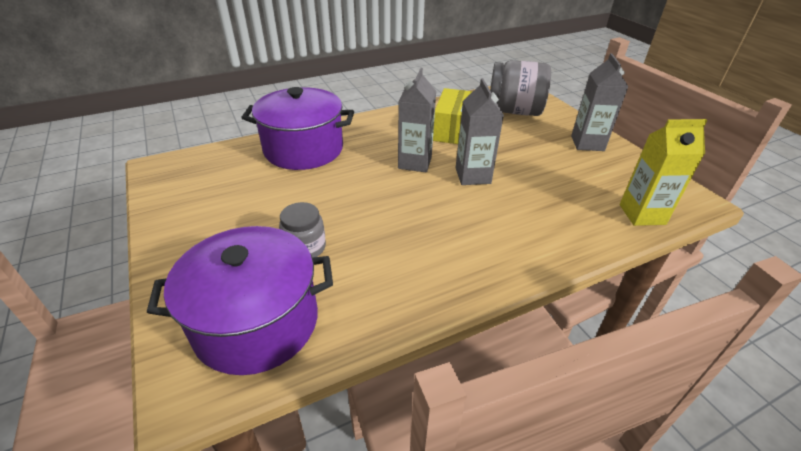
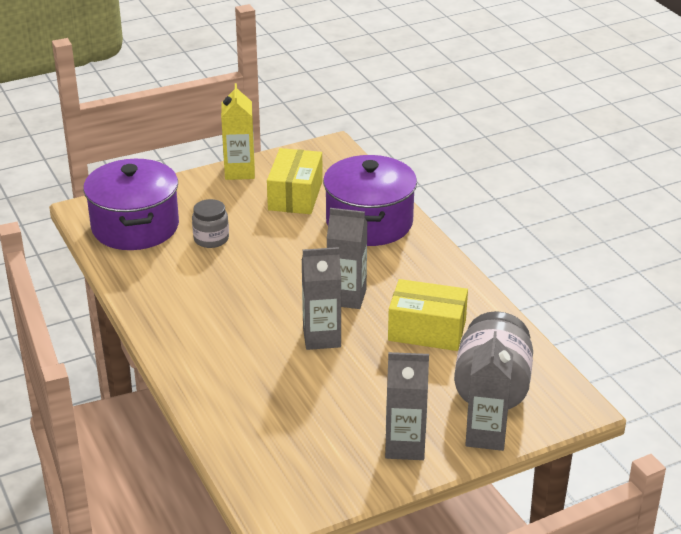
camera: 90 degrees right, 5 degrees down
yellow carton [620,119,707,226] -> yellow carton moved to [221,83,255,180]
none -> yellow box [267,148,323,214]
none -> grey carton [465,331,513,451]

